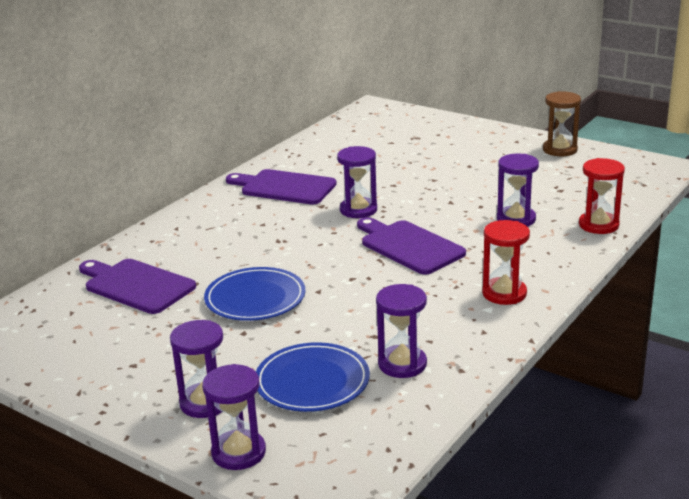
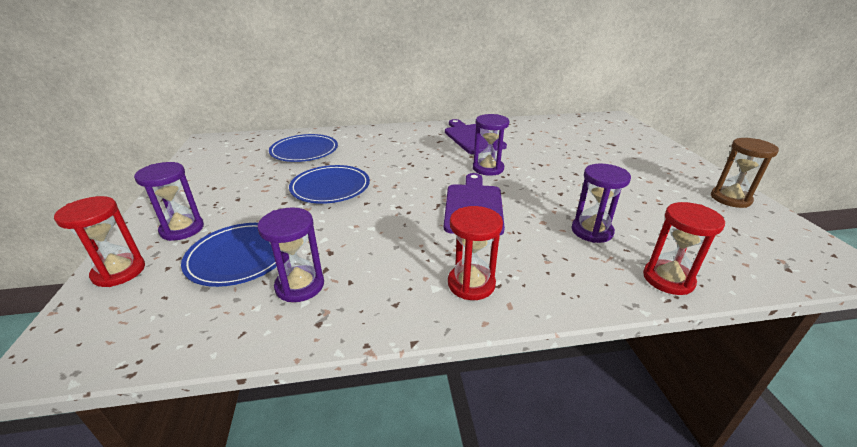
camera: 45 degrees right, 5 degrees up
purple cutting board [79,259,196,314] -> blue plate [269,134,338,162]
purple hourglass [202,364,266,470] -> red hourglass [54,196,145,287]

